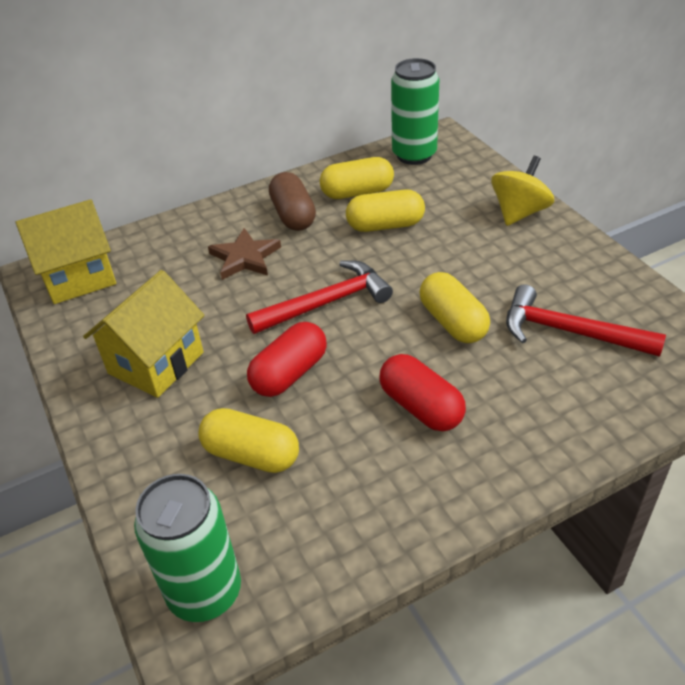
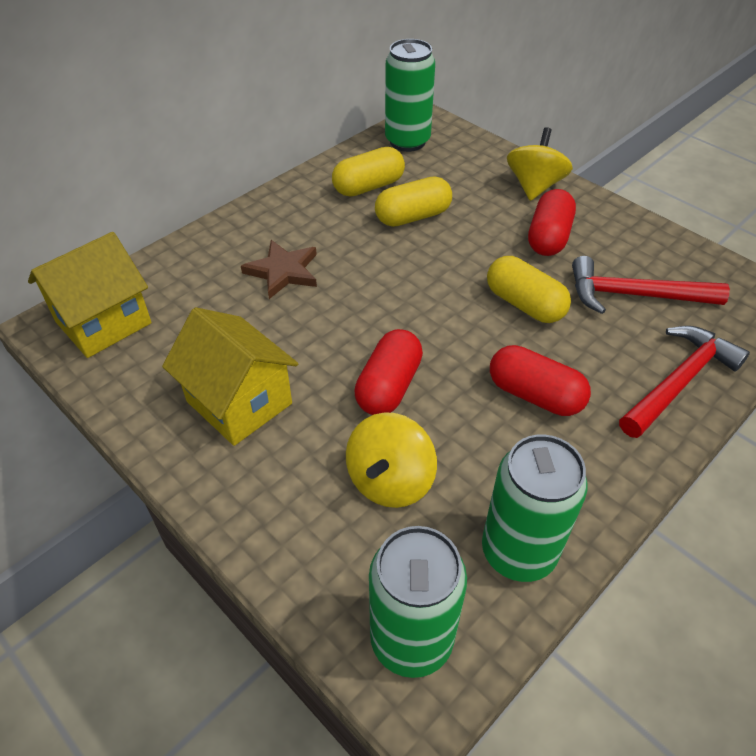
camera: 20 degrees left, 5 degrees up
yellow house [83,270,205,398] -> yellow house turned 60 degrees counterclockwise [162,307,298,446]
yellow capsule [198,408,299,473] -> yellow spinning top [346,412,437,508]
red hammer [246,260,393,334] -> red hammer moved to [619,326,750,438]
brown capsule [269,172,316,231] -> none
none -> green can [482,434,588,582]
none -> red capsule [528,189,576,256]

